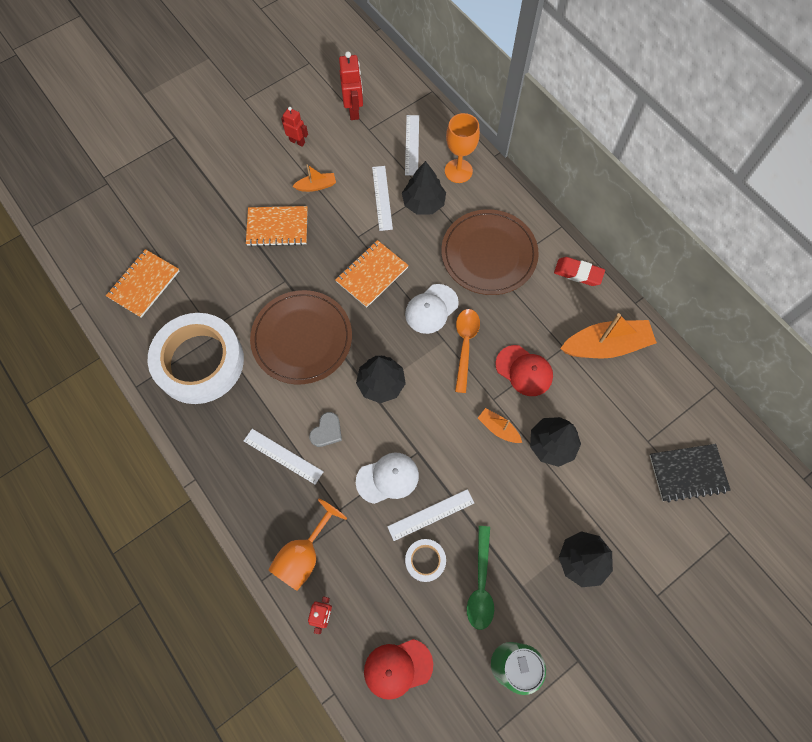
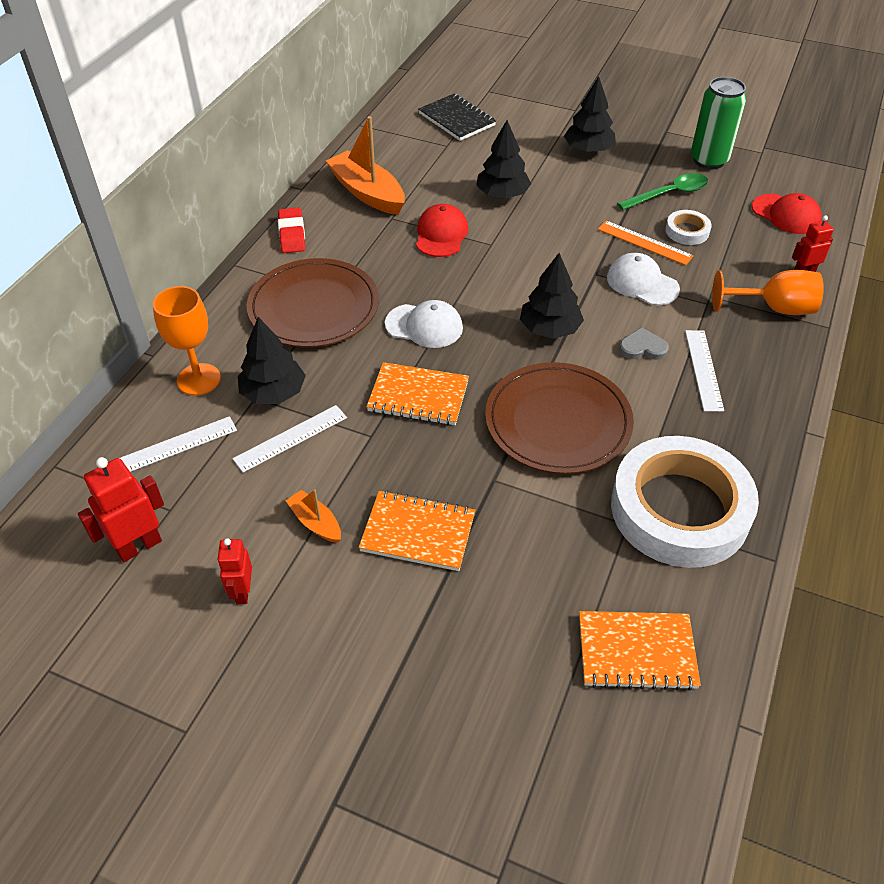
camera: 120 degrees left, 20 degrees down
orange notebook [246,206,308,247] -> orange notebook turned 45 degrees counterclockwise [359,490,475,571]
white ruler [387,489,474,541] -> orange ruler [597,221,694,265]
orange spoon [455,309,480,393] -> none
orange boat [478,408,522,443] -> none

